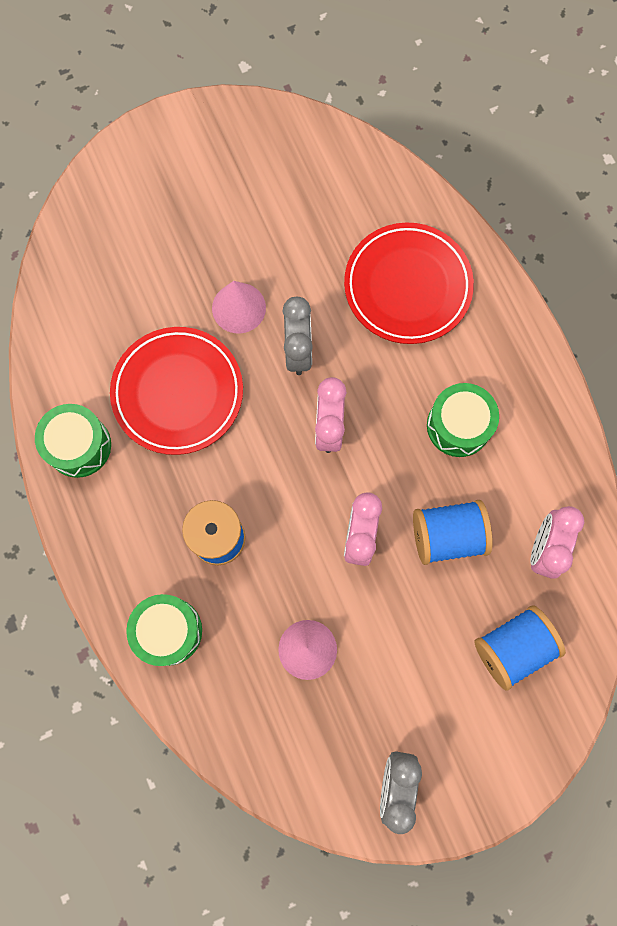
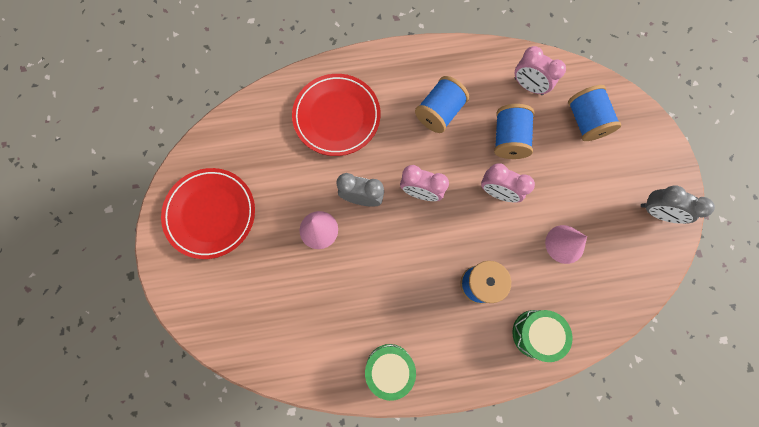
camera: 75 degrees left, 0 degrees up
red plate [110,327,243,455] -> red plate moved to [161,168,255,259]
green drum [427,383,499,457] -> blue spool [415,76,469,133]

